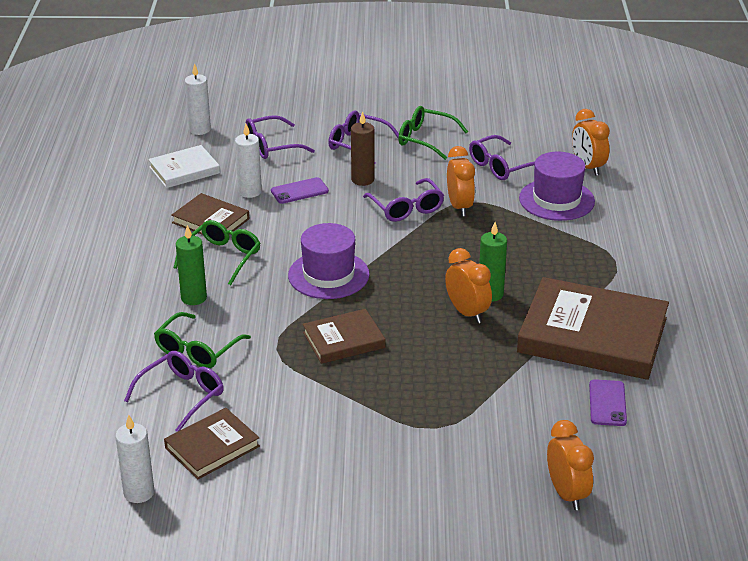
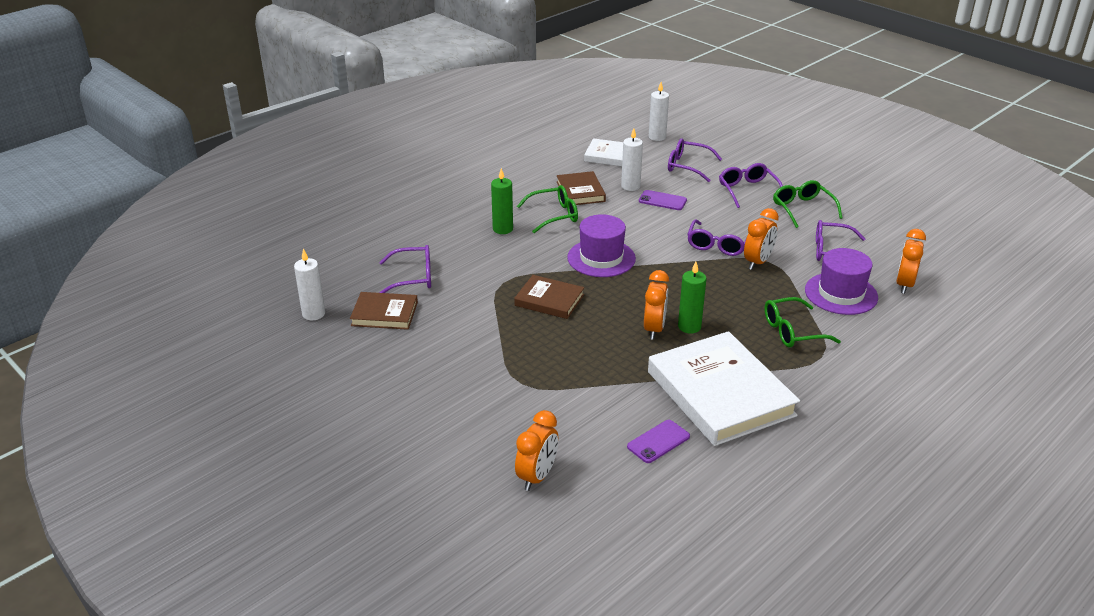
camera: 45 degrees right, 0 degrees up
green glasses [154,312,251,368] -> green glasses moved to [764,297,841,347]
brown candle [351,111,374,186] -> none
brown book [517,277,669,380] -> white book [648,331,800,446]

